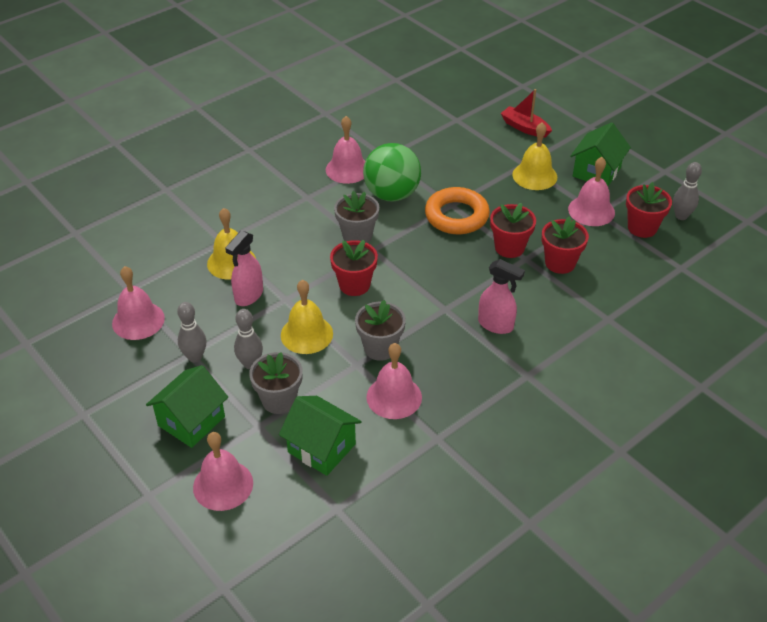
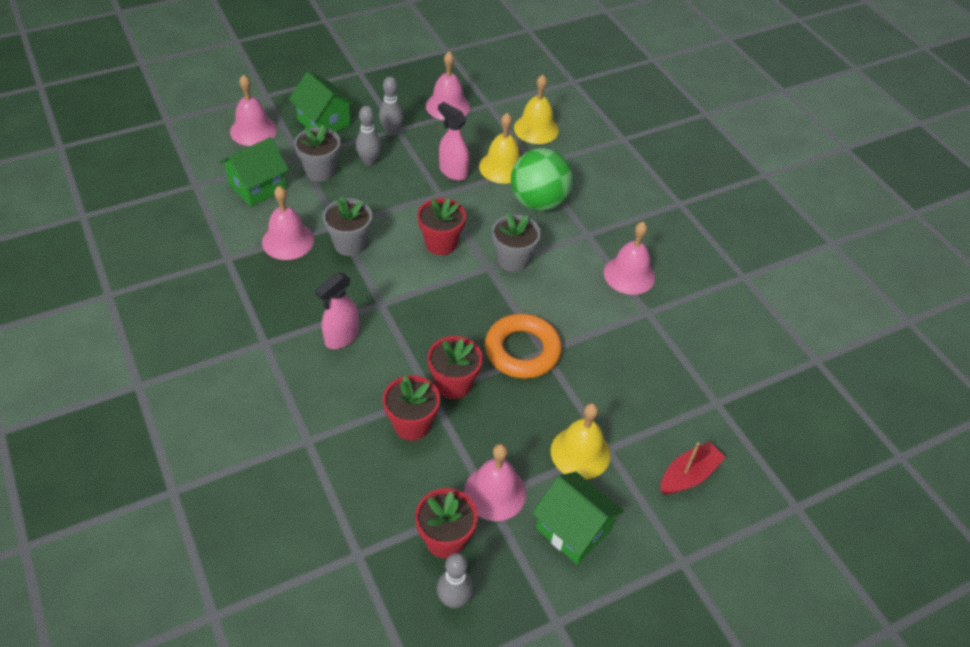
camera: 100 degrees right, 5 degrees up
yellow bell [281,280,333,354] -> yellow bell moved to [514,75,559,144]
green ball [363,143,421,202] -> green ball moved to [511,148,573,211]

